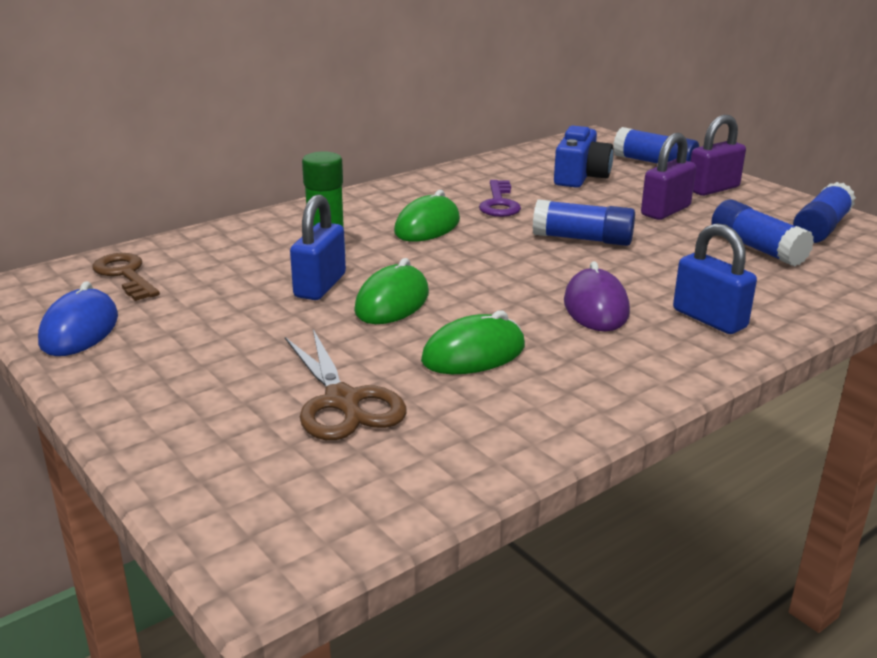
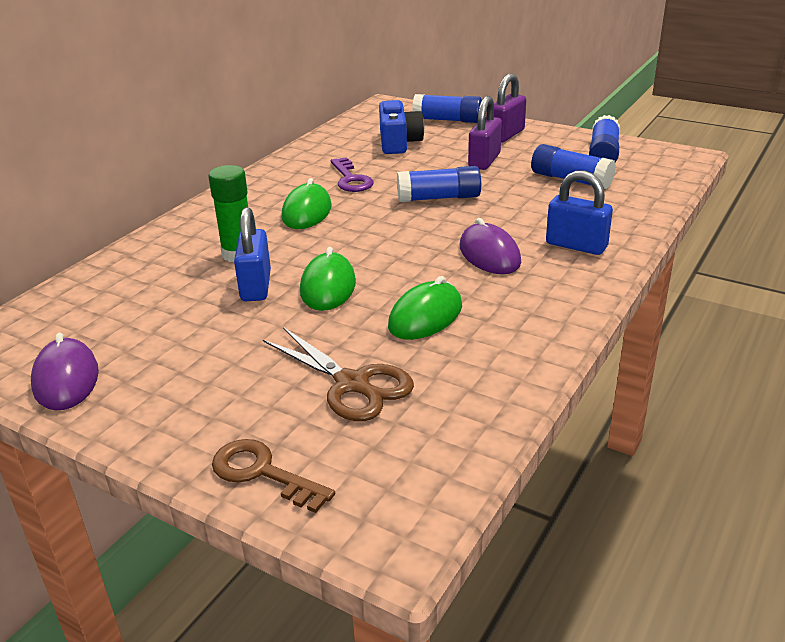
camera: 20 degrees left, 5 degrees up
blue mouse [38,281,118,356] -> purple mouse [31,333,99,410]
brown key [92,253,160,301] -> brown key moved to [212,439,335,513]

